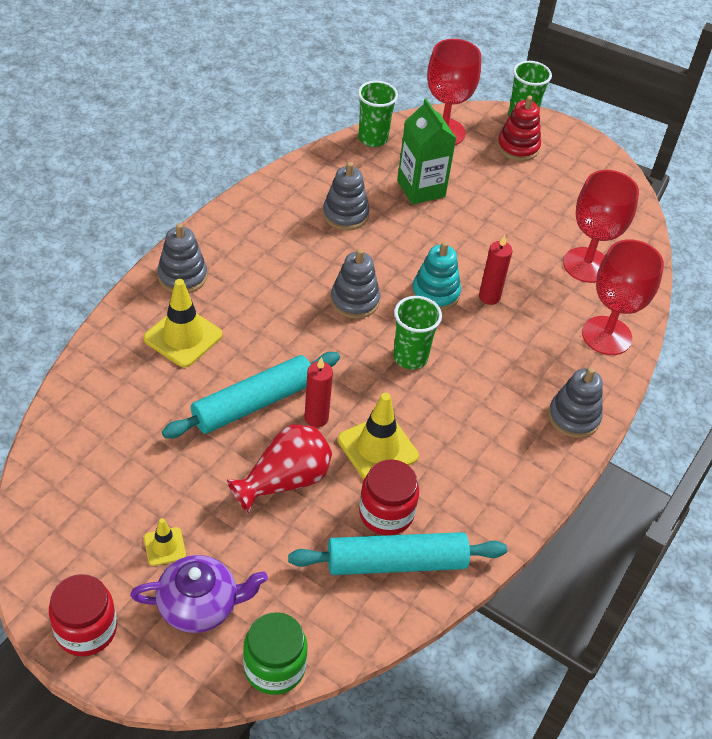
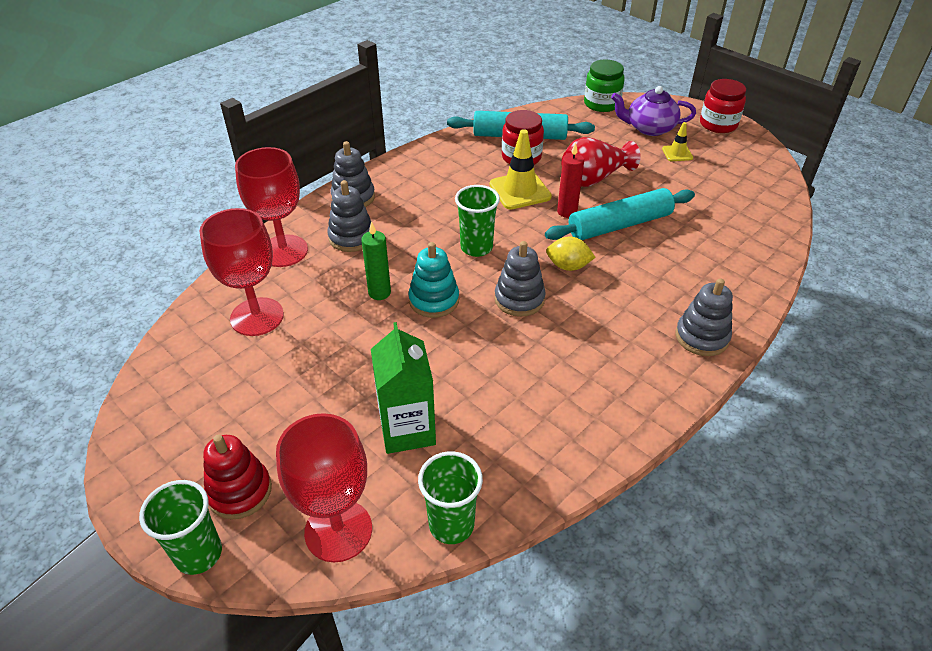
camera: 165 degrees left, 5 degrees down
yellow traffic cone [143,279,222,367] -> none
grey stacking toy [323,162,369,230] -> grey stacking toy moved to [327,180,371,252]
red candle [479,235,512,305] -> green candle [361,221,391,300]
none -> yellow lemon [546,237,596,271]

